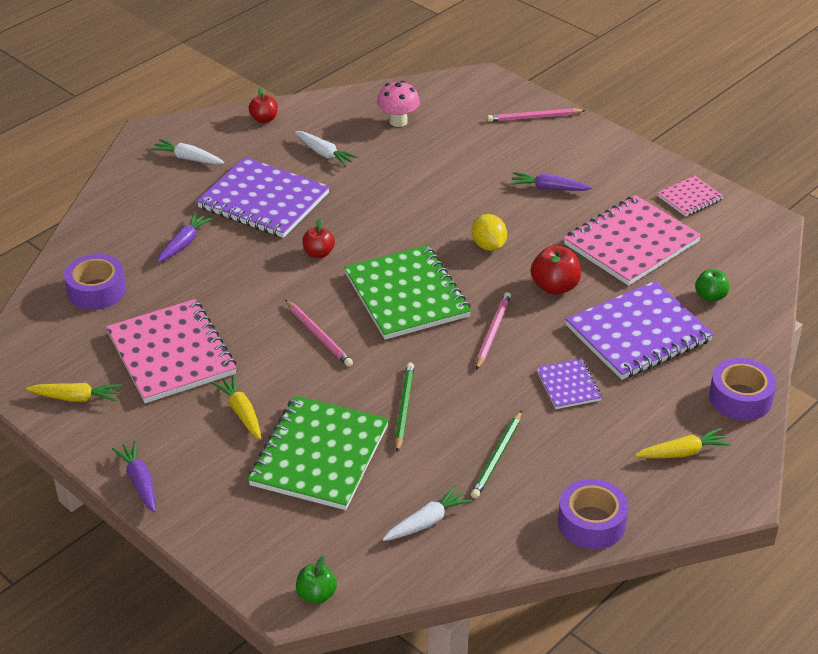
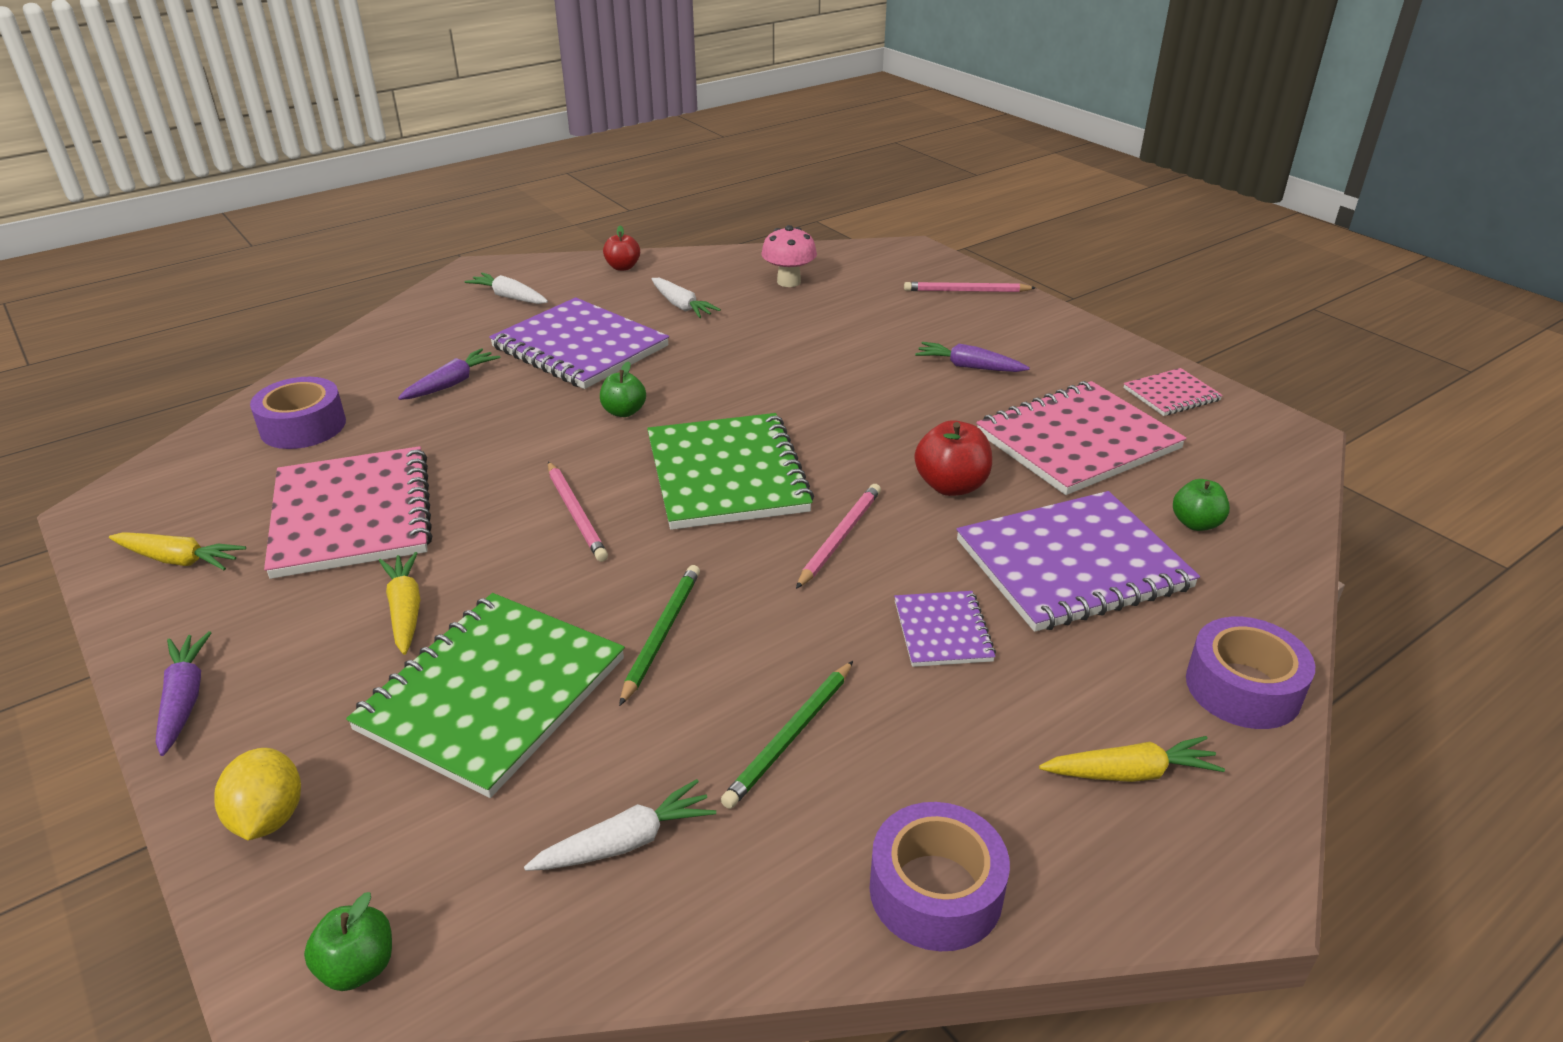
camera: 10 degrees right, 5 degrees down
red apple [302,219,335,258] -> green apple [600,361,646,417]
yellow lemon [472,214,507,251] -> yellow lemon moved to [214,748,301,840]

